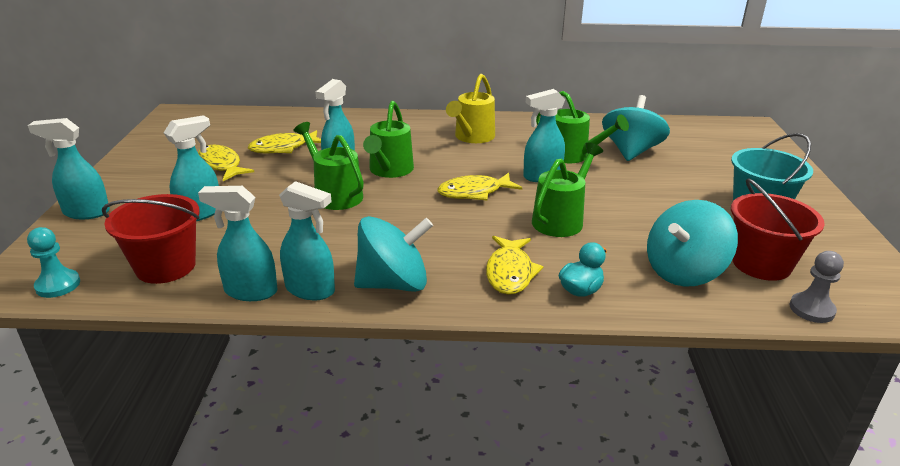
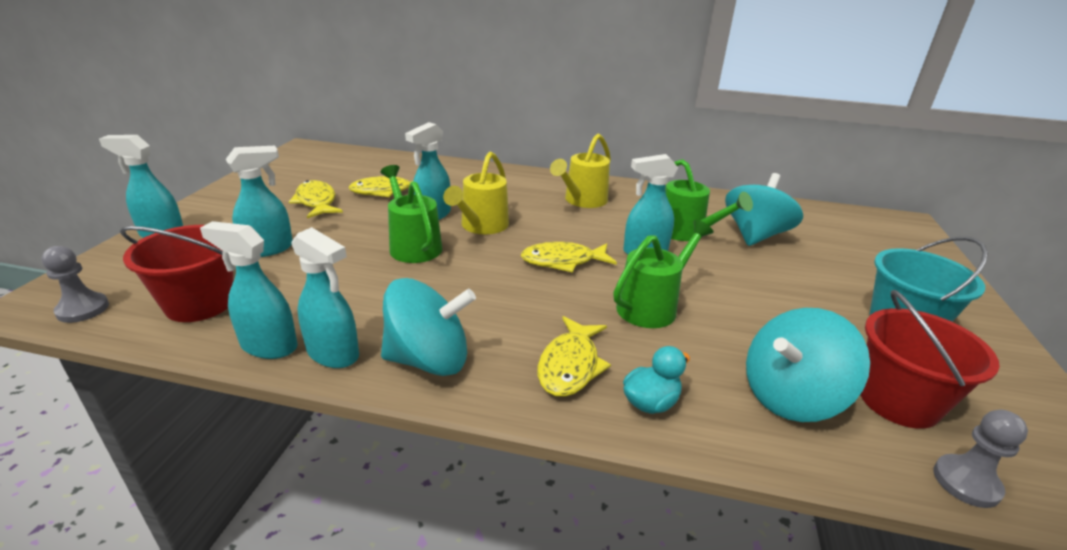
camera: 10 degrees right, 0 degrees up
turquoise pawn [27,227,80,298] -> grey pawn [41,246,109,323]
green watering can [363,101,414,178] -> yellow watering can [443,152,509,234]

